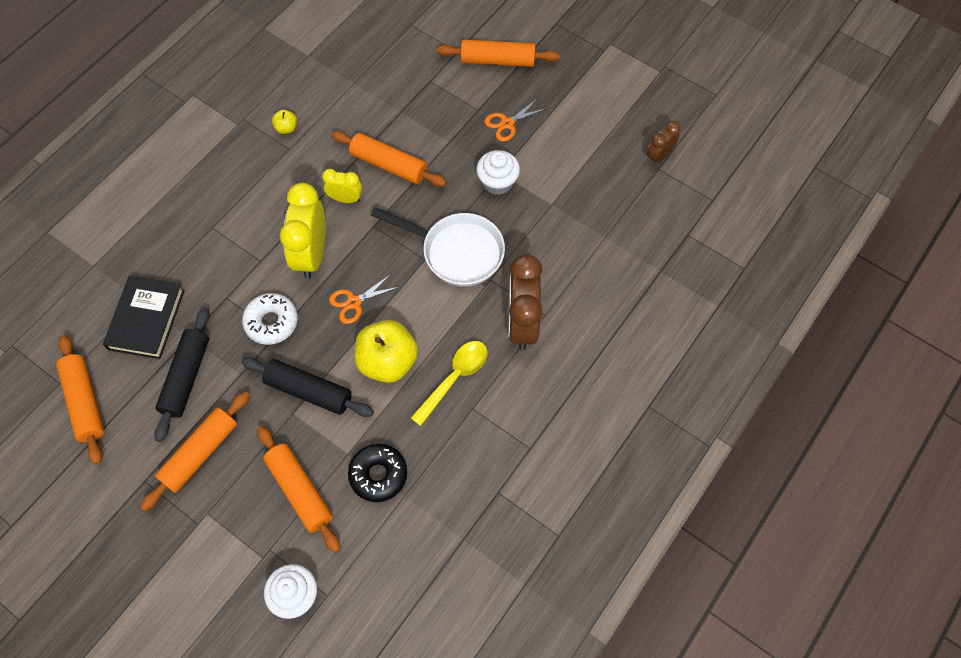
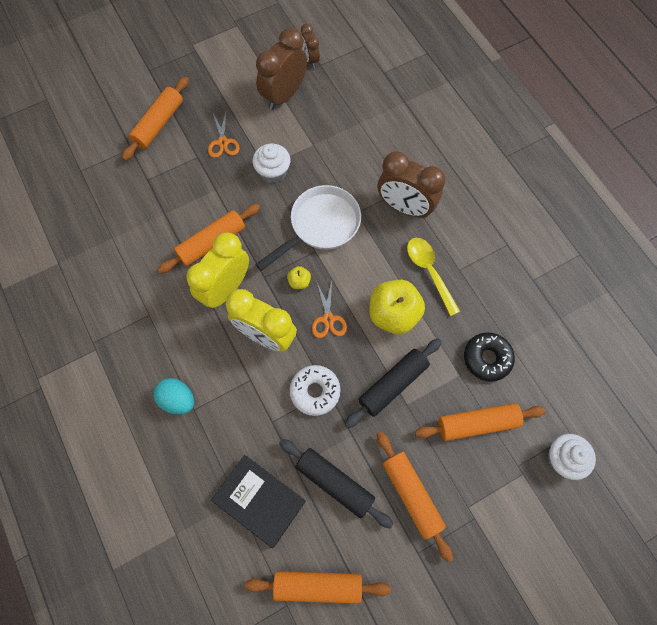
camera: 65 degrees left, 5 degrees up
yellow apple [272,110,297,134] -> yellow apple moved to [287,266,311,289]
yellow clock [322,169,362,203] -> yellow clock [186,233,249,309], size x1.88
none -> turquoise egg [154,378,194,414]
none -> brown clock [256,28,307,110]

